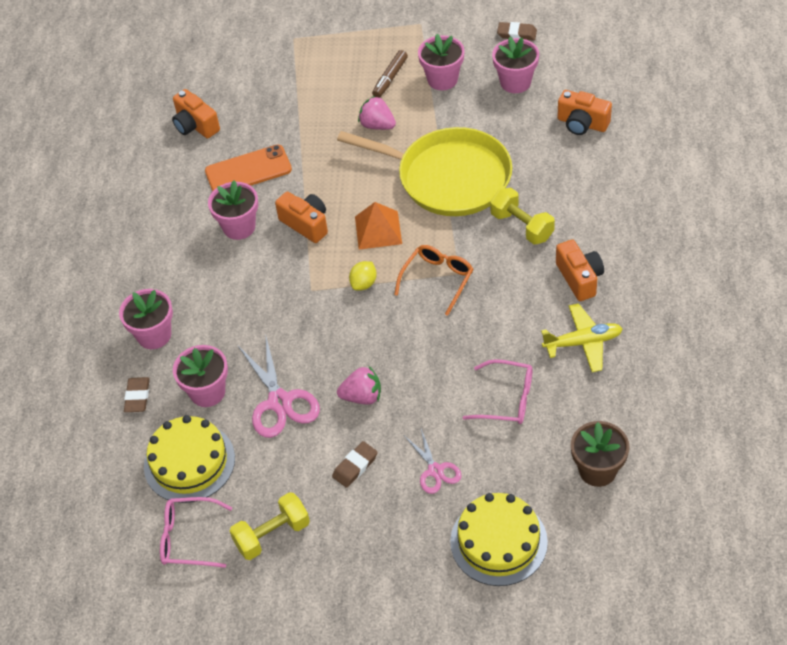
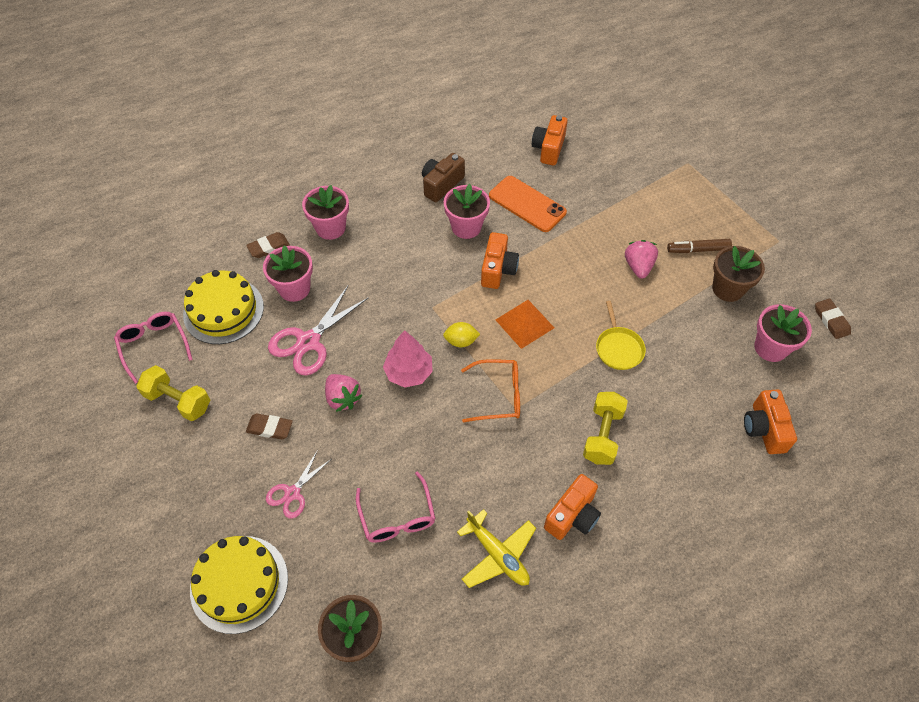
camera: 55 degrees right, 5 degrees up
yellow pan [337,127,512,216] -> yellow pan [596,301,646,370], size x0.43
pink flower pot [418,34,465,90] -> brown flower pot [712,246,765,302]
none -> pink tree [383,330,433,388]
none -> brown camera [422,153,465,202]

